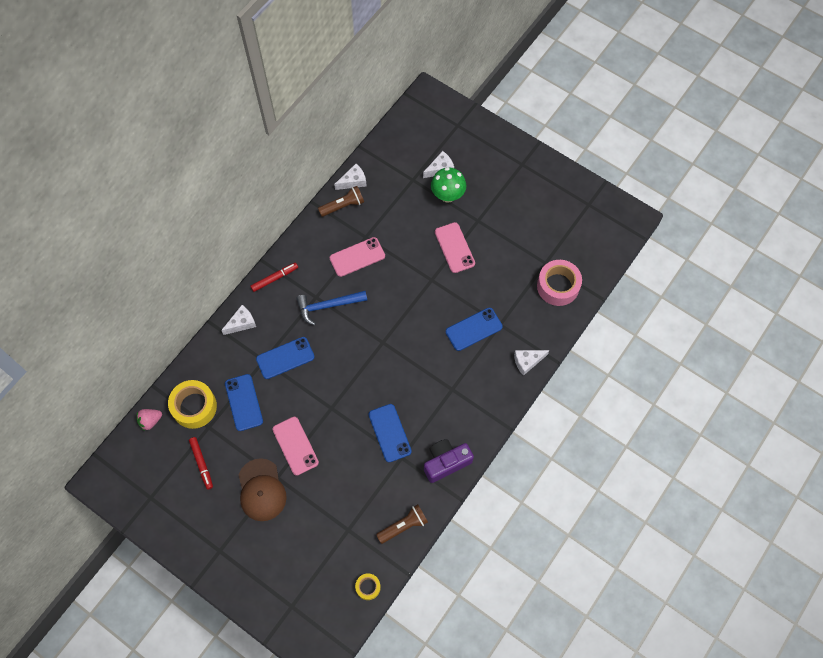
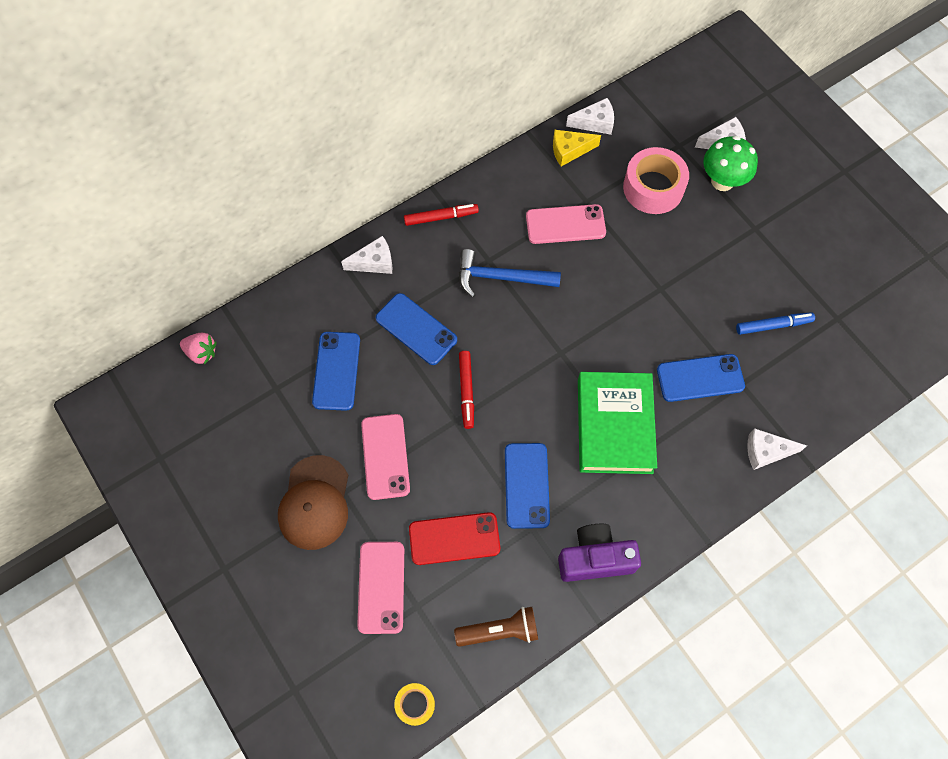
camera: 20 degrees right, 0 degrees up
pink strawberry [137,409,162,431] -> pink strawberry turned 150 degrees counterclockwise [180,333,216,365]
yellow tape [168,380,217,429] -> none
red marker [189,437,213,490] -> red marker moved to [459,351,474,429]
blue phone [256,337,314,379] -> blue phone turned 45 degrees clockwise [376,293,457,365]
brown flashlight [318,186,364,217] -> yellow cheese [553,130,601,166]
pink phone [435,222,475,273] -> pink phone moved to [357,542,404,634]
pink tape [537,260,582,306] -> pink tape moved to [623,147,689,214]
none -> red phone [409,512,500,565]
none -> green book [578,372,657,474]
none -> blue marker [736,312,815,335]

